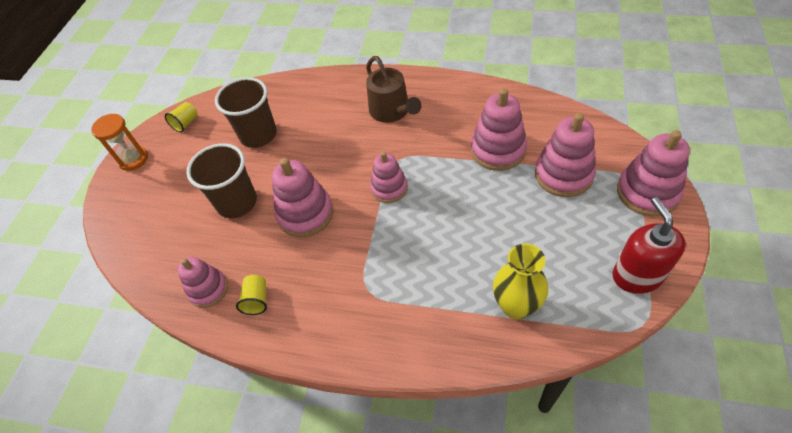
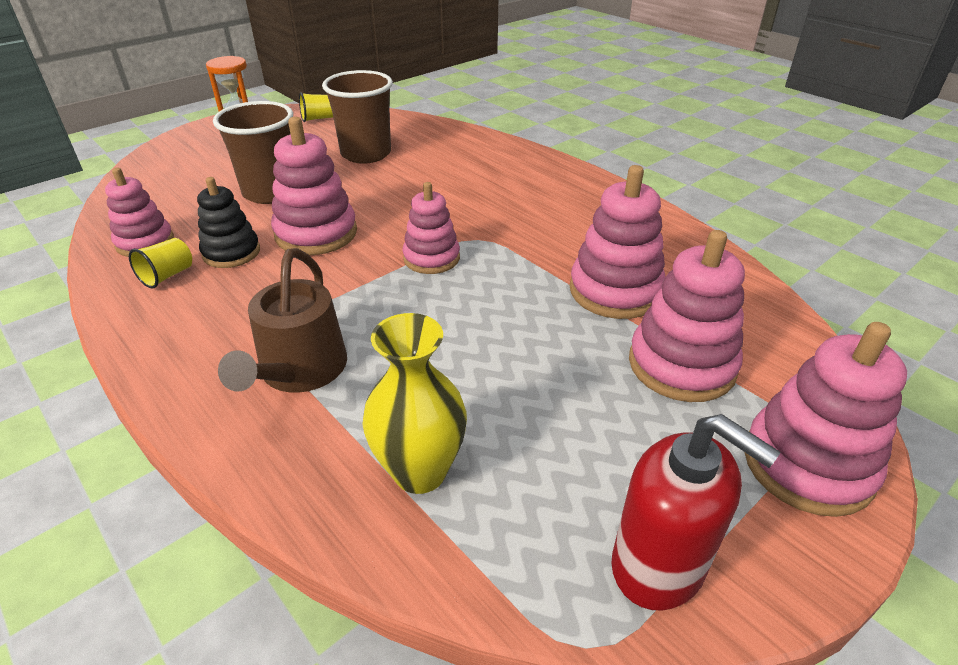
camera: 30 degrees right, 15 degrees down
brown watering can [366,56,421,123] -> brown watering can moved to [218,248,347,393]
red soap dispenser [613,197,686,294] -> red soap dispenser turned 105 degrees clockwise [611,414,781,611]
none -> black stacking toy [197,177,260,268]

